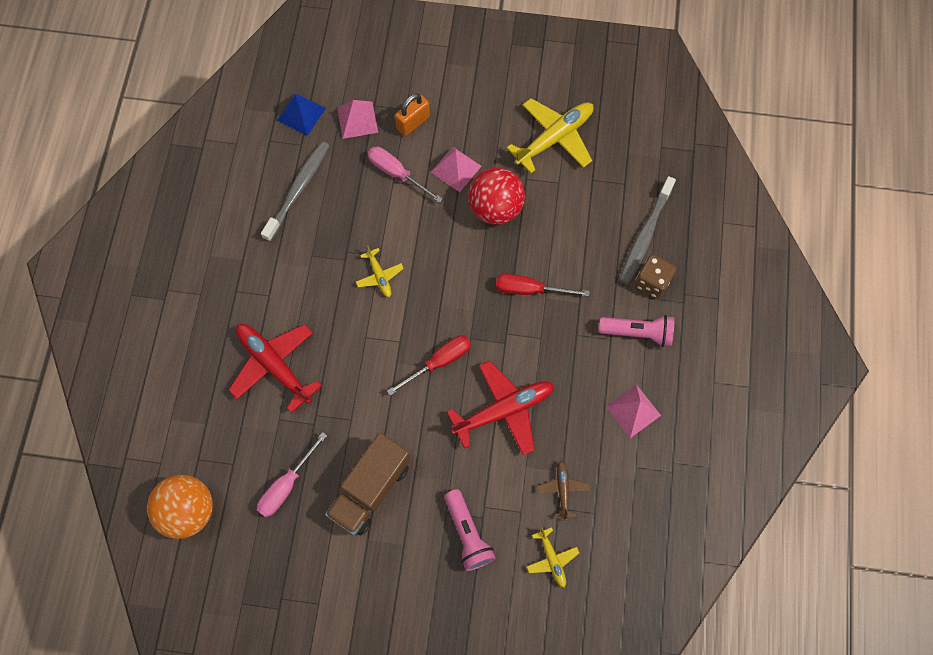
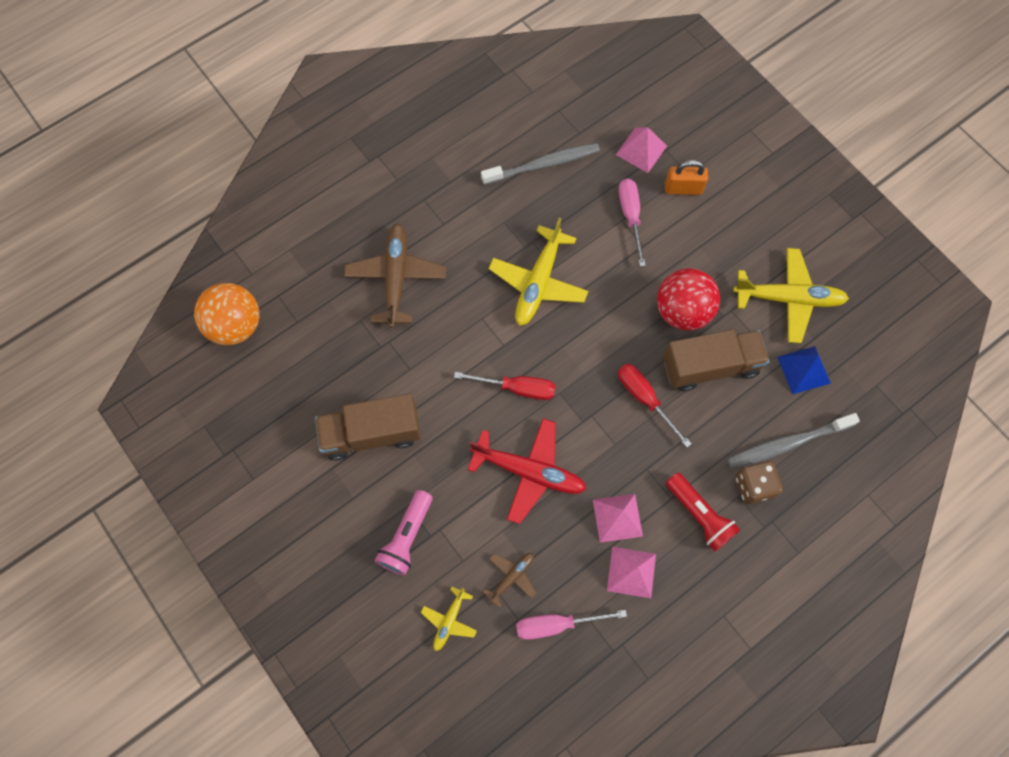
camera: 45 degrees right, 0 degrees up
red plane [229,324,322,413] -> brown plane [344,223,446,328]
pink screwdriver [257,432,327,517] -> pink screwdriver moved to [516,610,627,640]
blue pyramid [277,93,326,135] -> blue pyramid moved to [777,346,831,394]
yellow plane [356,246,404,297] -> yellow plane [489,218,589,326], size x1.94
pink pyramid [431,147,481,192] -> pink pyramid moved to [593,494,643,543]
pink flashlight [599,315,674,347] -> red flashlight [666,473,740,551]
none -> brown truck [663,330,770,391]

